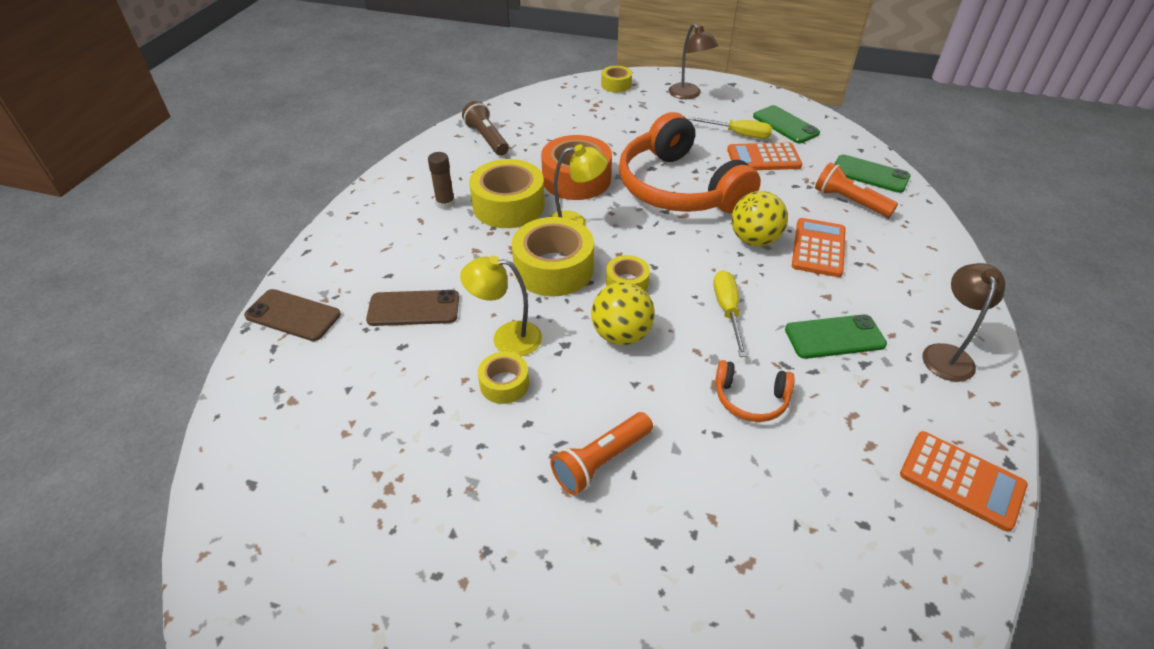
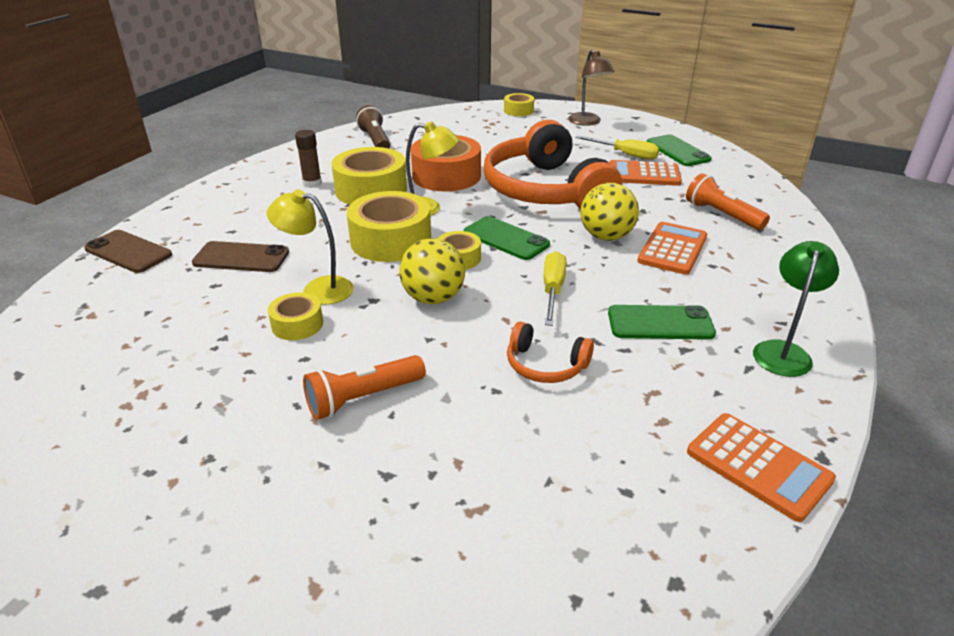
camera: 10 degrees right, 10 degrees down
green phone [835,155,910,193] -> green phone moved to [464,216,550,260]
brown lamp [922,263,1005,382] -> green lamp [753,241,839,377]

